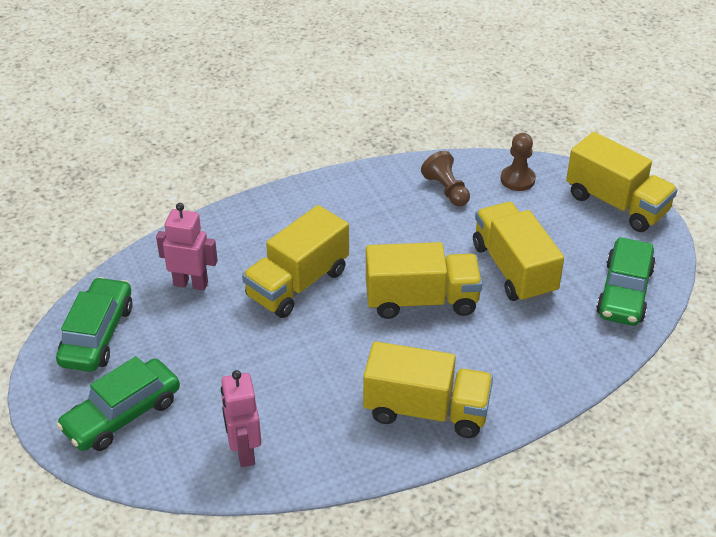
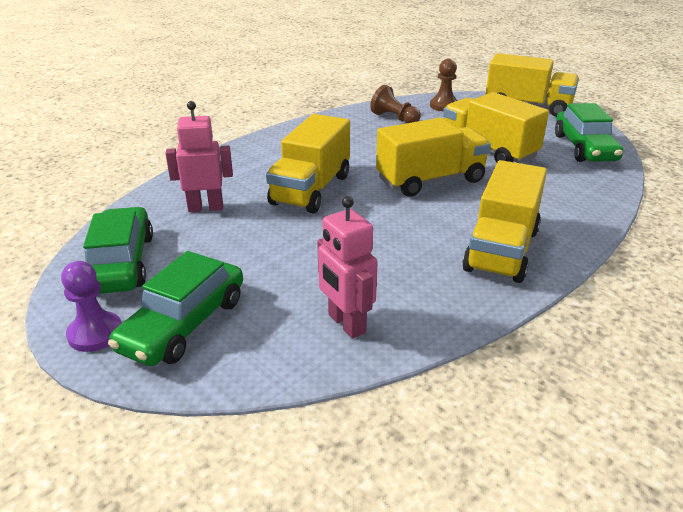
camera: 20 degrees left, 10 degrees down
yellow truck [363,341,493,438] -> yellow truck turned 120 degrees clockwise [462,160,547,283]
none -> purple pawn [61,261,122,352]

